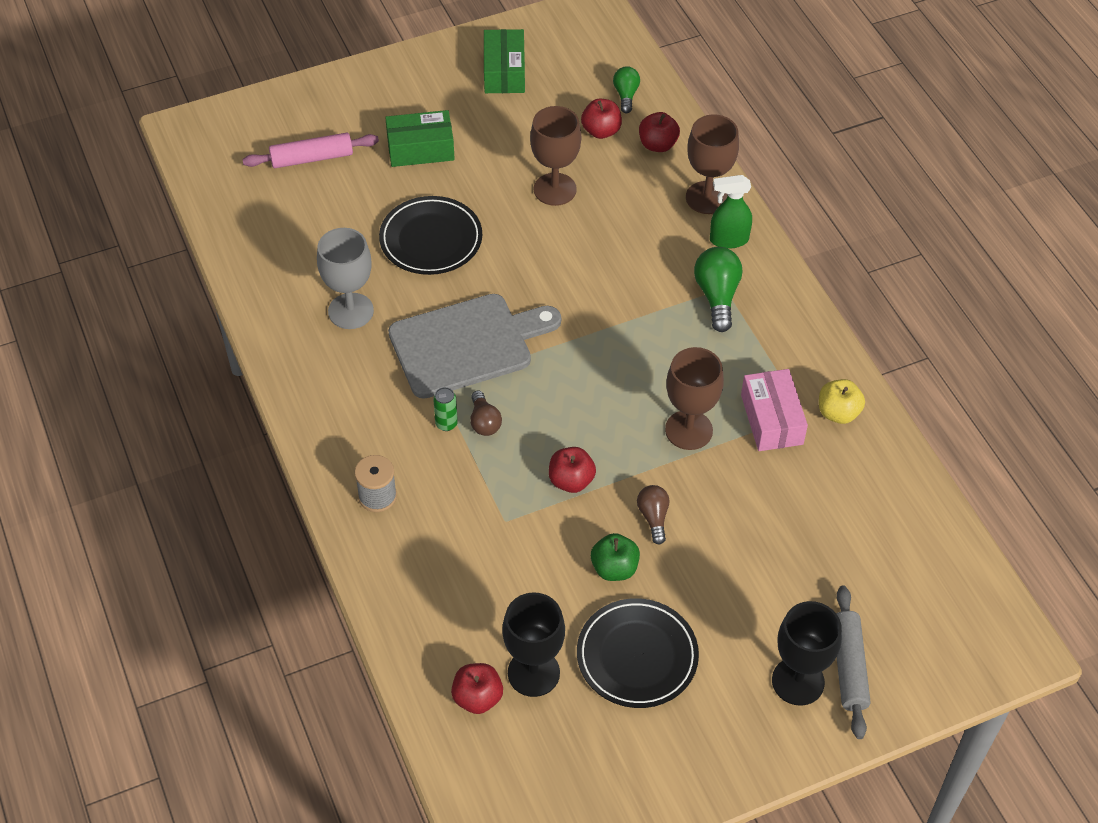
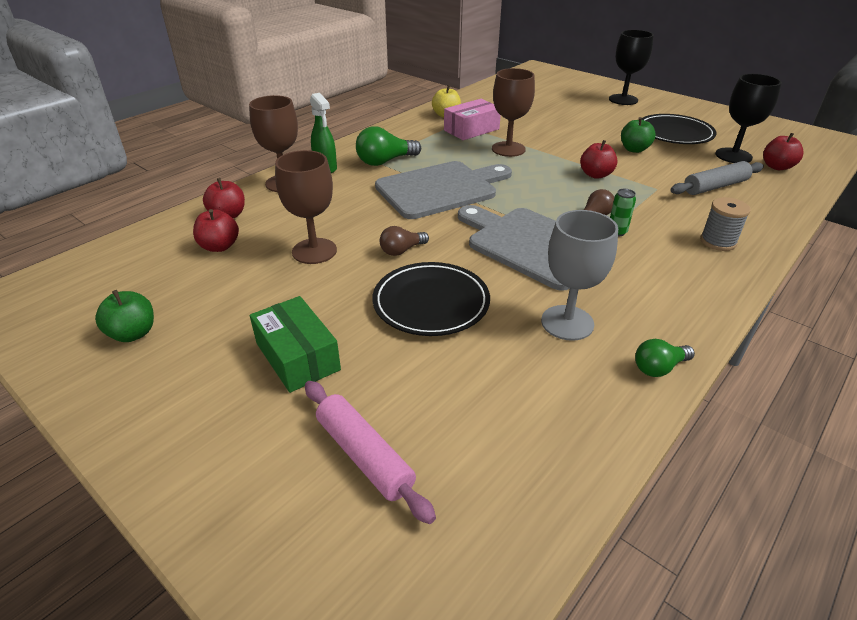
camera: 115 degrees left, 15 degrees down
green box [484,29,525,93] -> green apple [95,290,154,342]
green light bulb [613,66,640,113] -> green light bulb moved to [635,339,695,377]
brown light bulb [637,485,670,545] -> brown light bulb moved to [380,226,429,256]
grey rolling pin [836,586,871,739] -> grey rolling pin moved to [670,161,764,195]
none -> grey cutting board [375,161,512,219]

